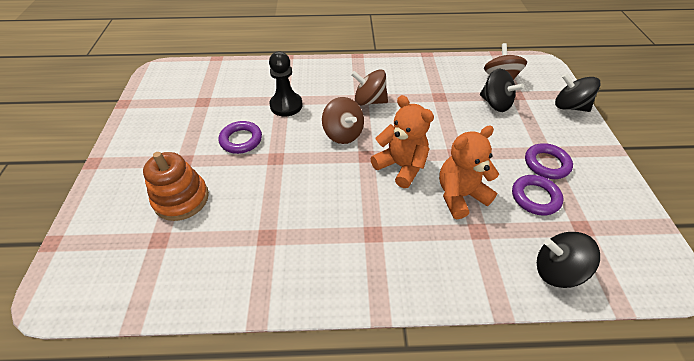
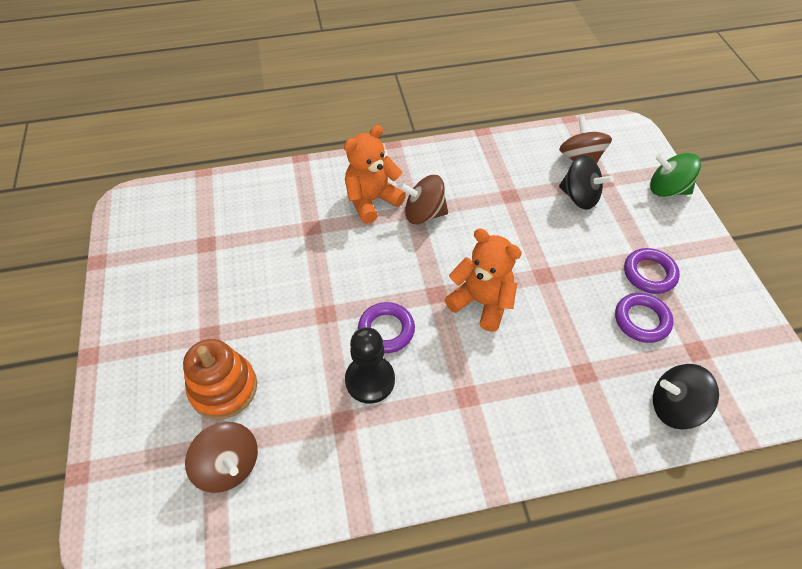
camera: 10 degrees left, 5 degrees up
purple ring [219,121,262,154] -> purple ring moved to [358,302,415,353]
black pawn [269,52,303,116] -> black pawn moved to [345,327,395,404]
brown spinning top [322,97,364,144] -> brown spinning top moved to [185,422,258,493]
orange teddy bear [439,125,499,219] -> orange teddy bear moved to [344,125,406,224]
black spinning top [555,73,600,112] -> green spinning top [650,153,701,197]

